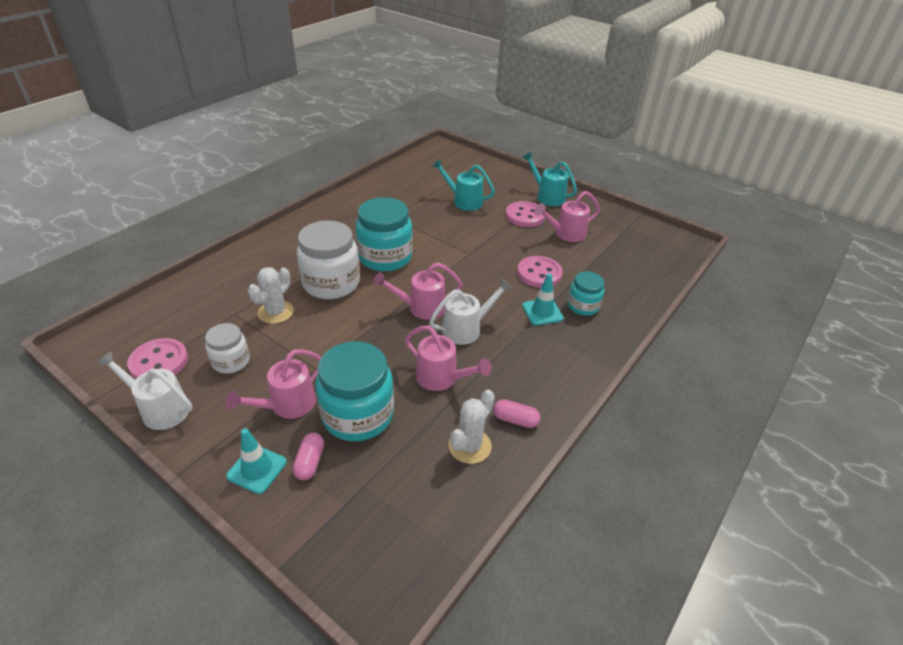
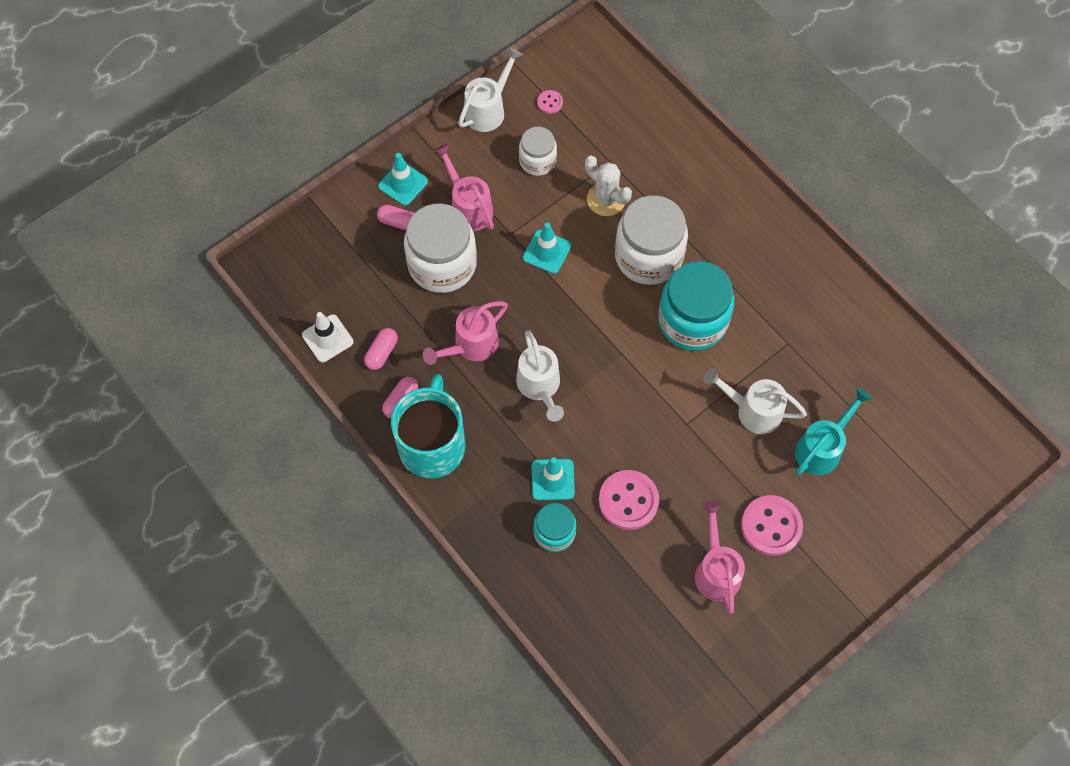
camera: 105 degrees right, 25 degrees up
pink button [127,338,188,379] -> pink button [537,90,563,114], size x0.49
turquoise jar [316,341,394,441] -> white jar [404,204,477,293]
pink watering can [373,263,463,320] -> none
white cactus [449,389,495,464] -> pink capsule [364,328,398,370]
turquoise watering can [522,152,577,206] -> none
none -> white traffic cone [302,312,353,362]
none -> turquoise mug [391,374,465,479]
none -> turquoise traffic cone [523,223,571,274]
none -> white watering can [704,368,807,434]

